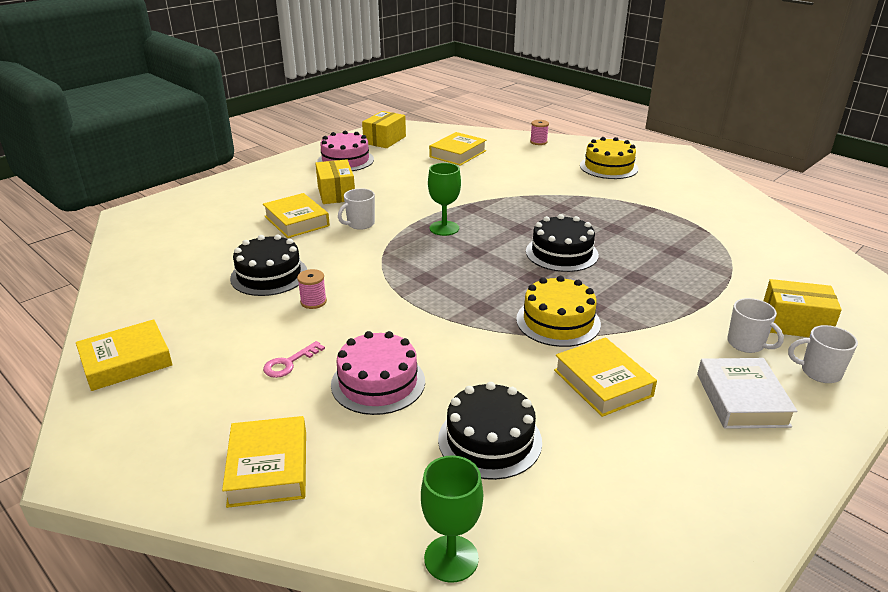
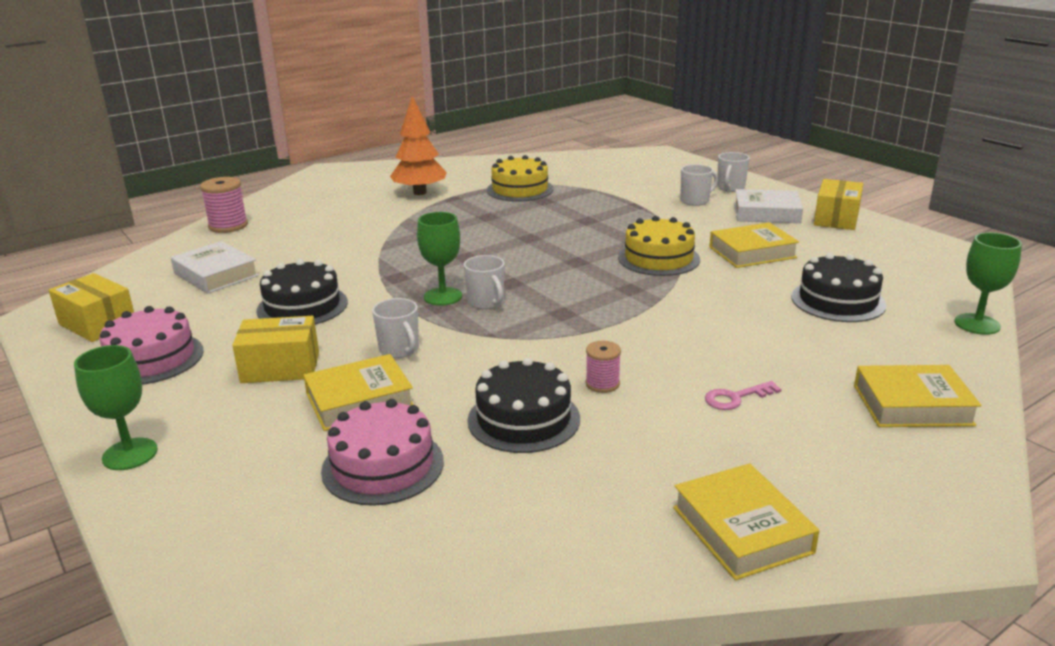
camera: 80 degrees left, 5 degrees down
pink key [263,341,325,378] -> pink key turned 105 degrees clockwise [705,381,782,410]
pink cake [331,331,425,415] -> pink cake moved to [321,399,444,506]
yellow book [429,132,486,166] -> white book [171,241,259,294]
black cake [526,214,599,272] -> black cake moved to [256,259,348,325]
pink spool [530,120,549,145] -> pink spool [200,177,248,233], size x1.62
yellow cake [580,137,638,179] -> yellow cake moved to [487,155,554,202]
yellow box [764,279,842,337] -> yellow box moved to [814,179,863,230]
none -> green goblet [74,345,158,470]
none -> orange tree [390,96,447,195]
none -> white mug [464,255,505,309]

